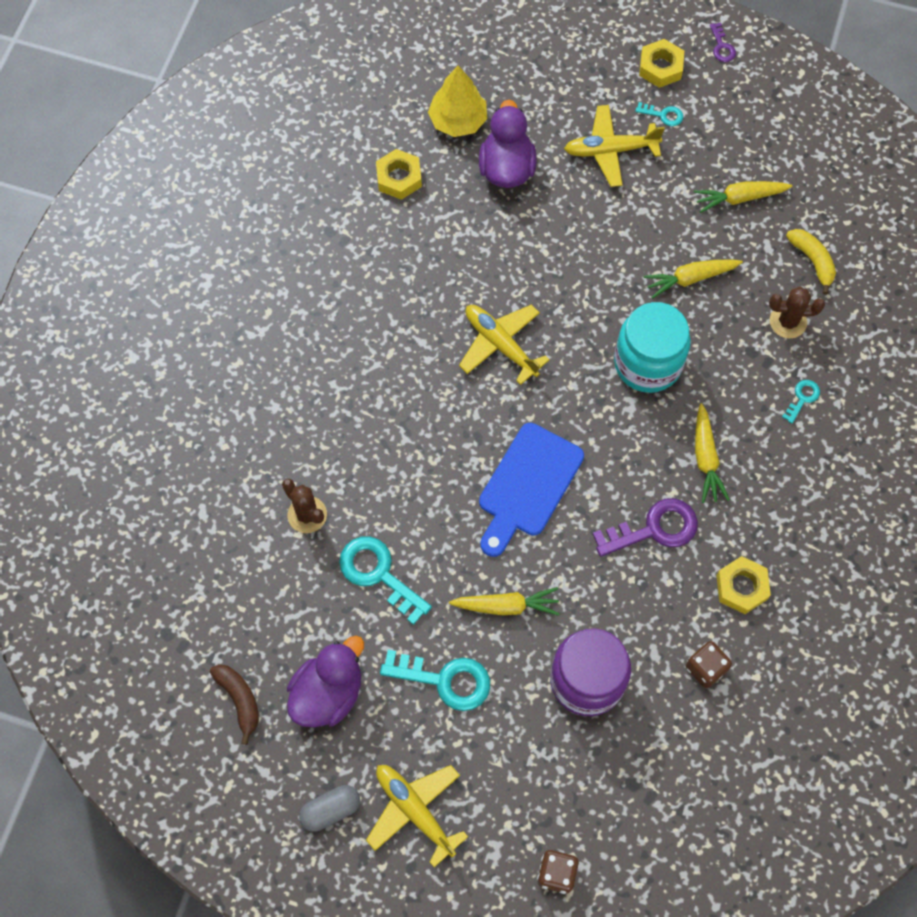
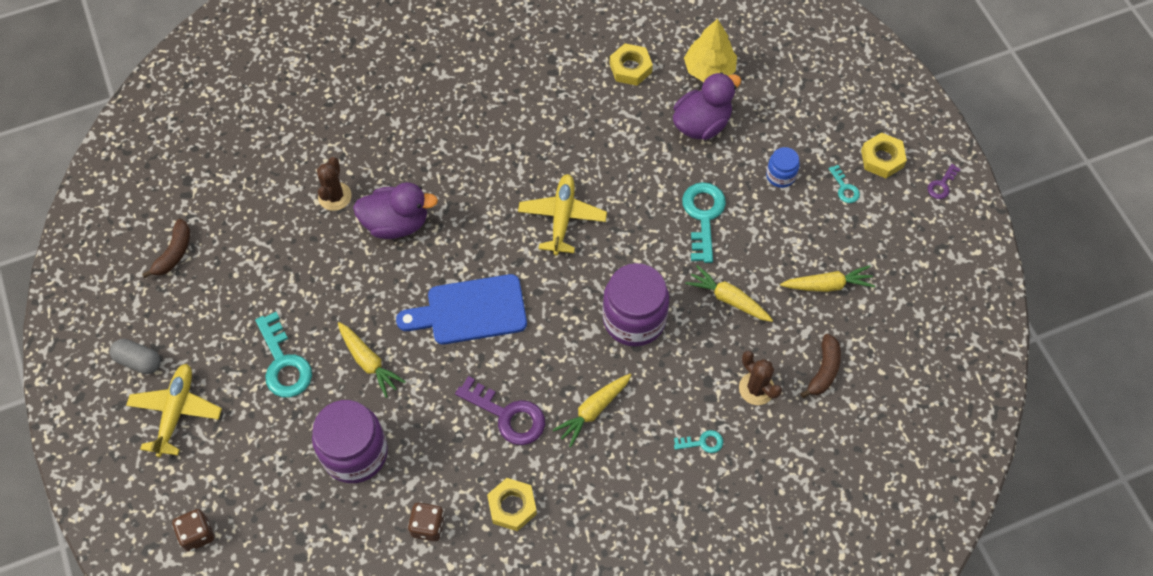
camera: 50 degrees right, 5 degrees down
purple duck [287,636,364,727] -> purple duck moved to [353,182,438,239]
turquoise key [339,536,432,625] -> turquoise key moved to [682,182,726,263]
yellow plane [564,105,665,187] -> blue jar [766,147,800,188]
turquoise jar [614,302,691,393] -> purple jar [602,263,669,347]
yellow carrot [694,181,792,213] -> yellow carrot turned 135 degrees clockwise [780,265,875,292]
yellow banana [786,229,836,295] -> brown banana [800,334,841,398]

